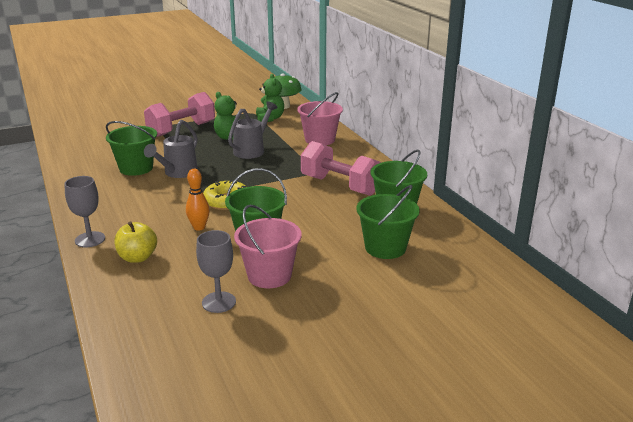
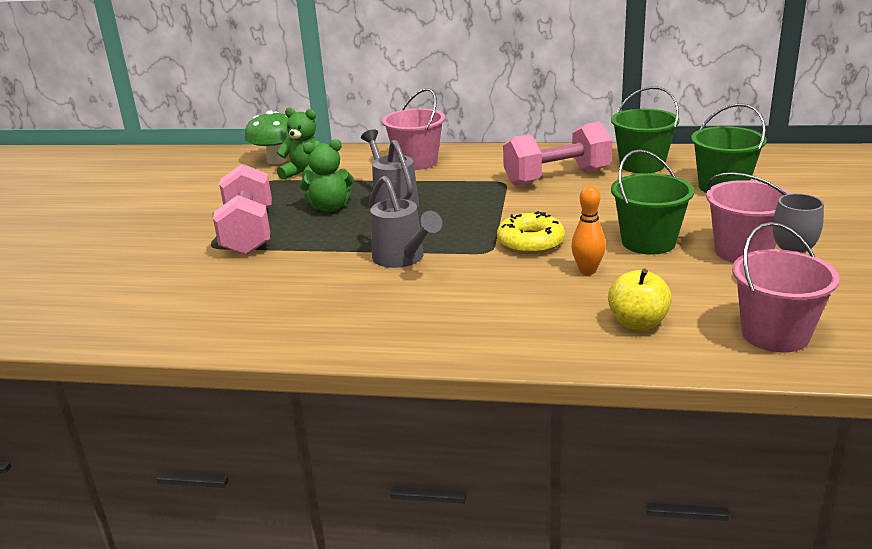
camera: 55 degrees left, 0 degrees up
grey goblet [64,176,105,247] -> none
green bucket [106,121,157,176] -> none
none -> pink bucket [732,222,840,352]

